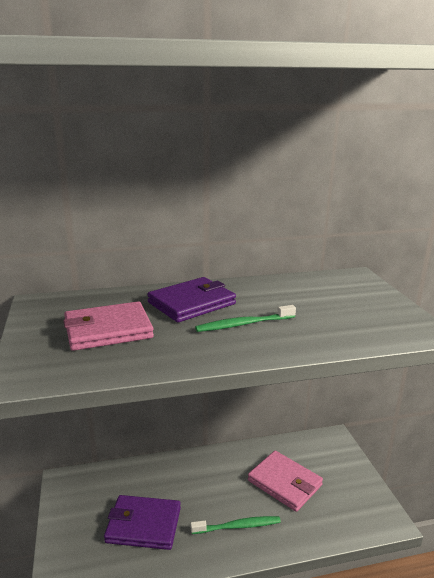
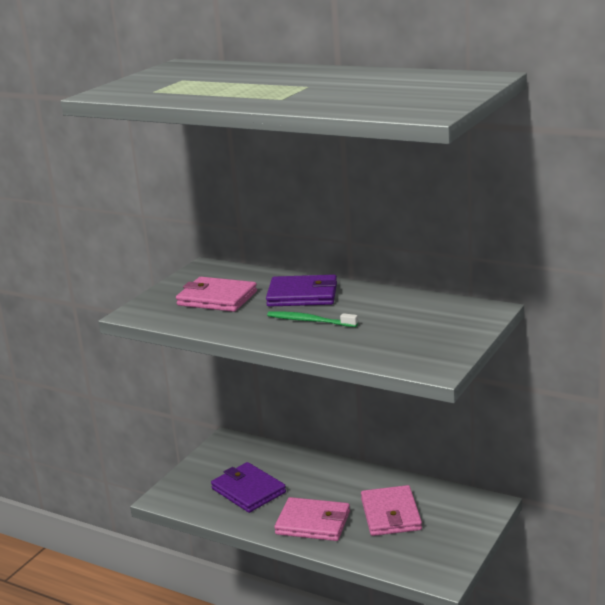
camera: 45 degrees right, 0 degrees up
green toothbrush [191,516,281,534] -> pink wallet [274,497,350,541]

